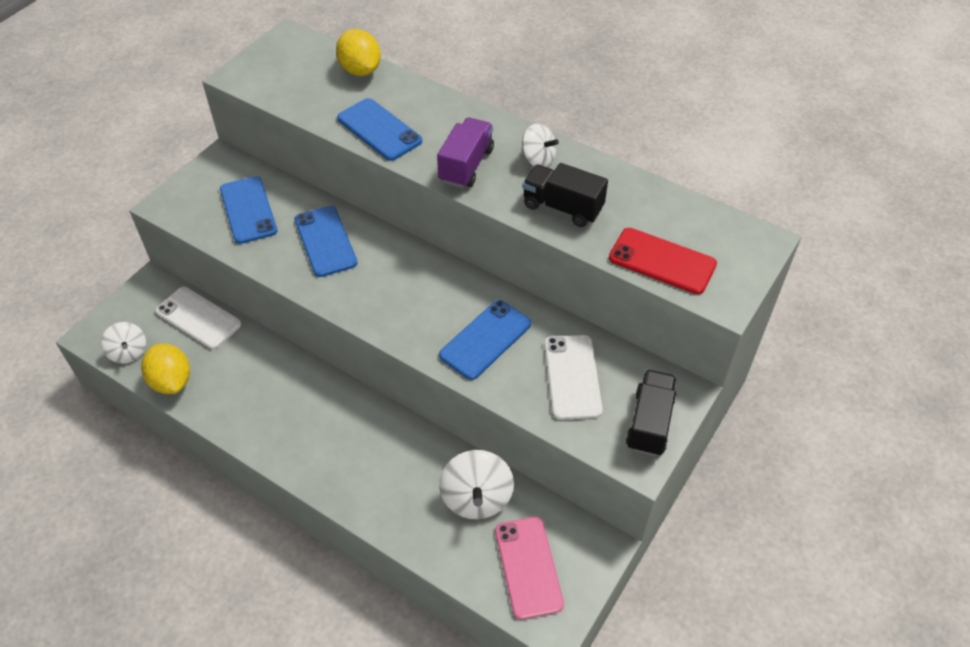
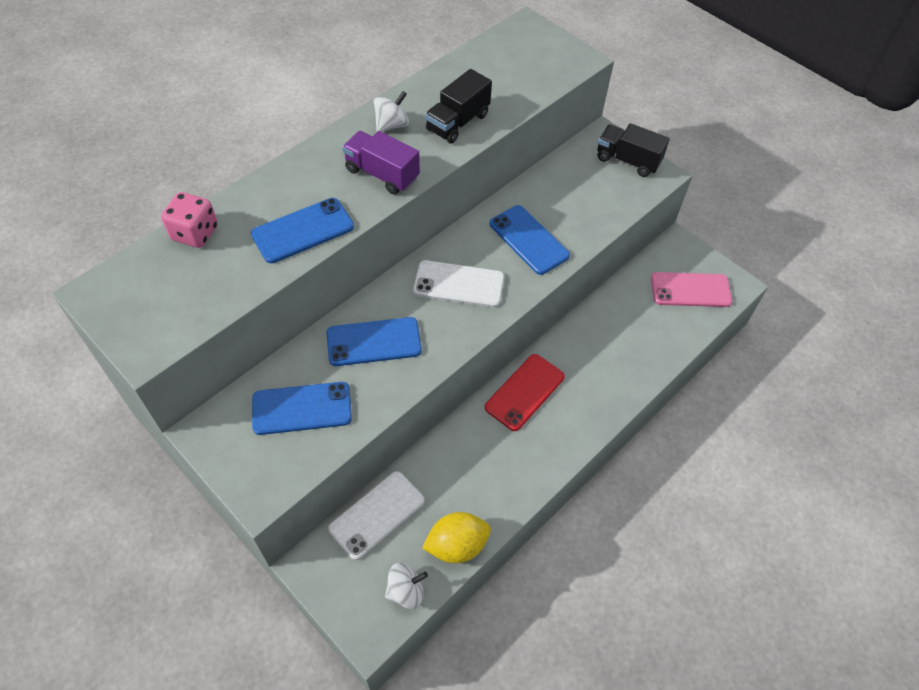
camera: 80 degrees left, 5 degrees up
yellow lemon [336,29,381,76] -> pink dice [161,192,218,248]
white spinning top [439,450,514,519] -> none
white phone [544,335,603,420] -> white phone moved to [413,260,504,307]
red phone [609,228,717,294] -> red phone moved to [485,354,565,431]

